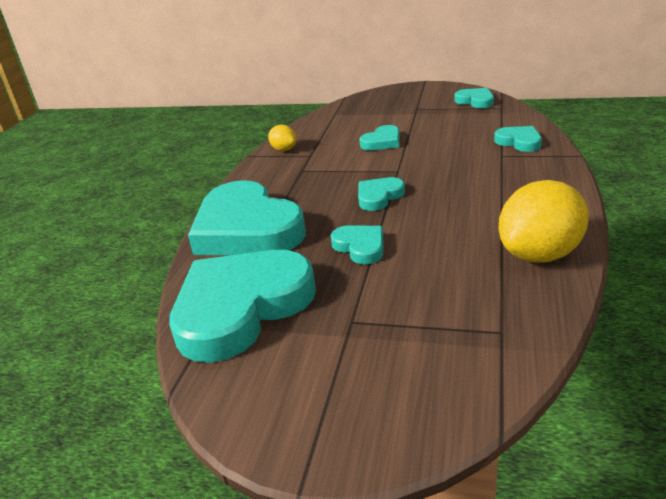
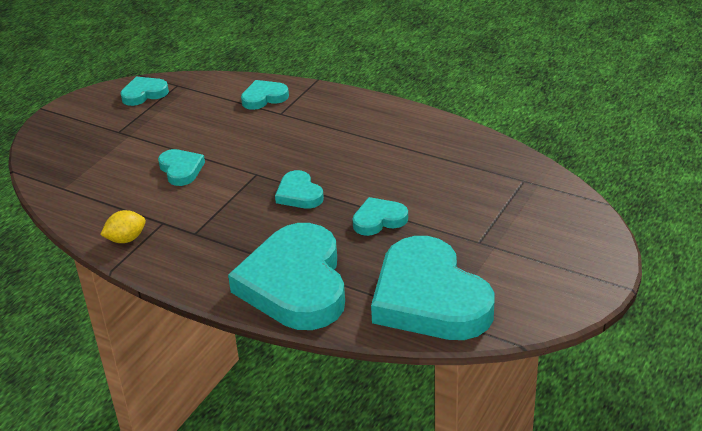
camera: 75 degrees left, 5 degrees up
turquoise heart [188,180,306,255] -> turquoise heart turned 105 degrees clockwise [228,223,345,330]
yellow lemon [499,180,589,263] -> none

